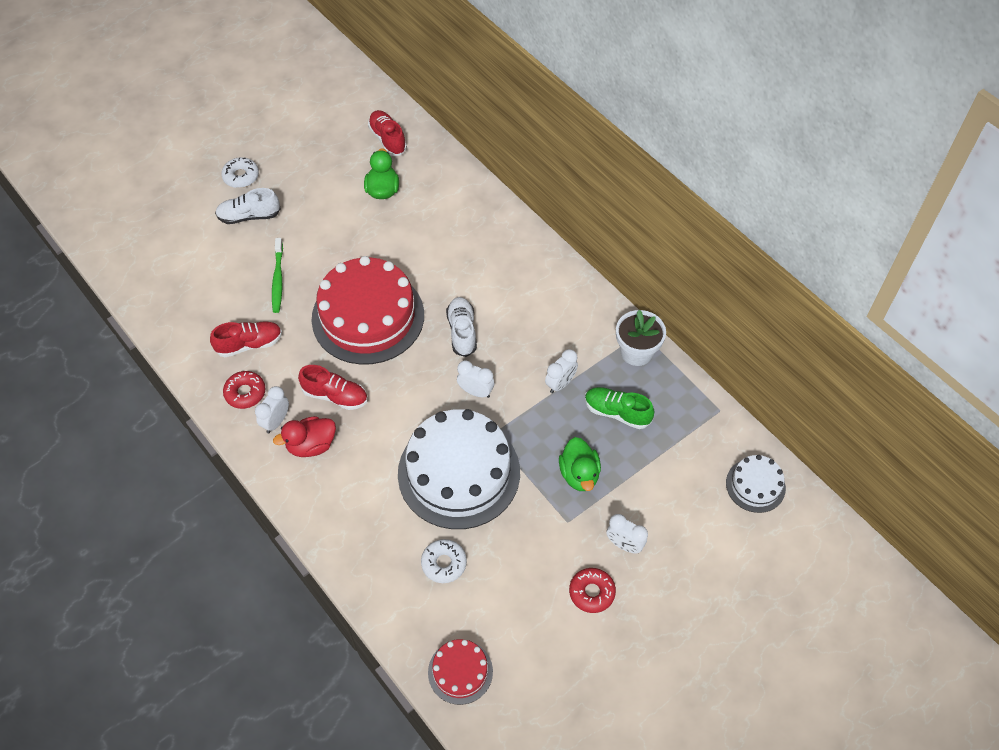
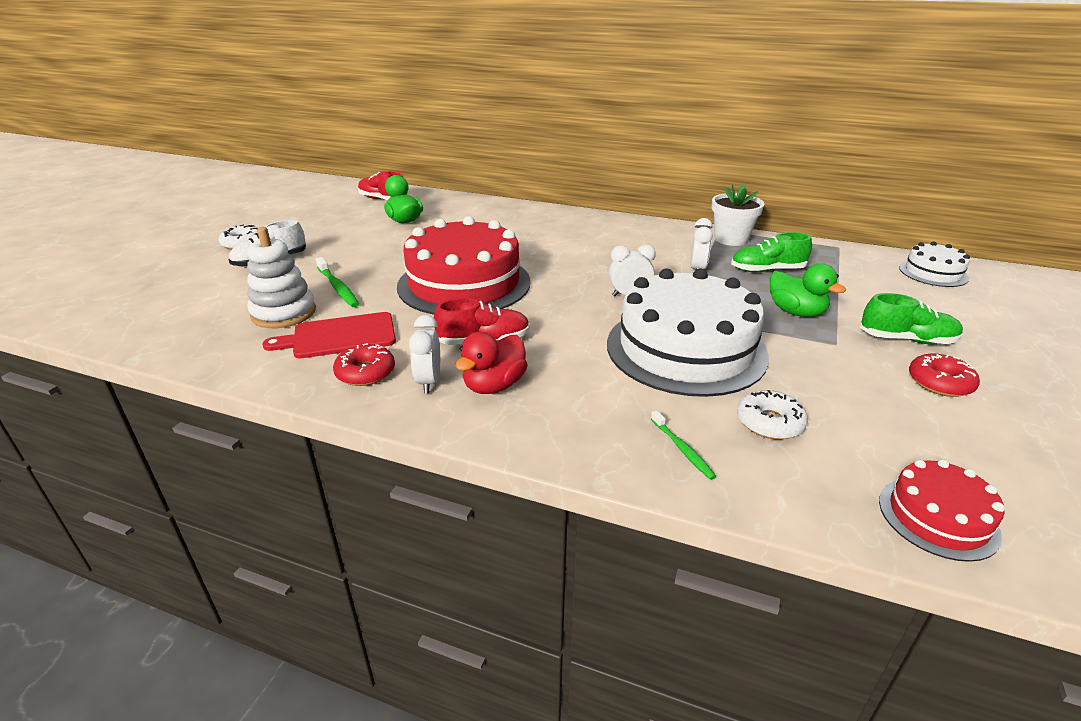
camera: 30 degrees left, 25 degrees down
red shoe [210,321,282,357] -> red cutting board [262,312,396,358]
white shoe [446,297,477,357] -> none
white clock [606,514,648,553] -> green shoe [860,293,963,345]
none -> white stacking toy [247,227,316,328]
none -> green toothbrush [651,410,716,480]

